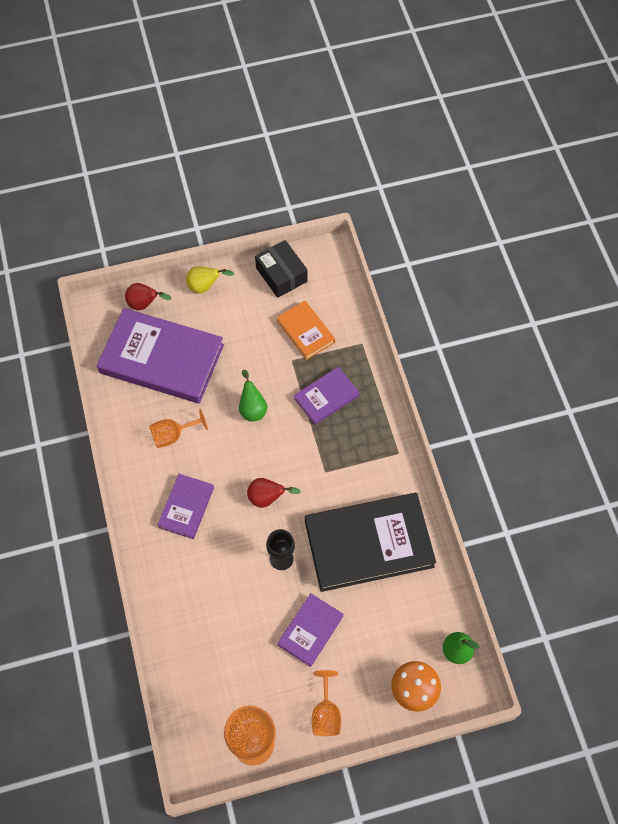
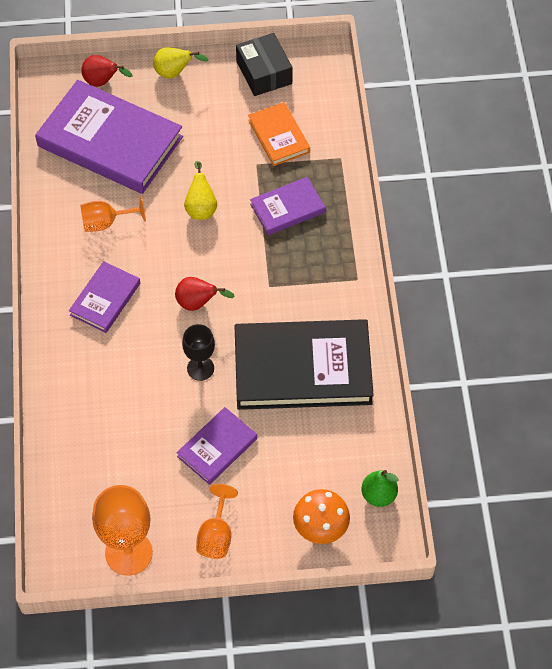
camera: 10 degrees right, 5 degrees down
green pear [239,370,267,422] -> yellow pear [184,161,217,220]

